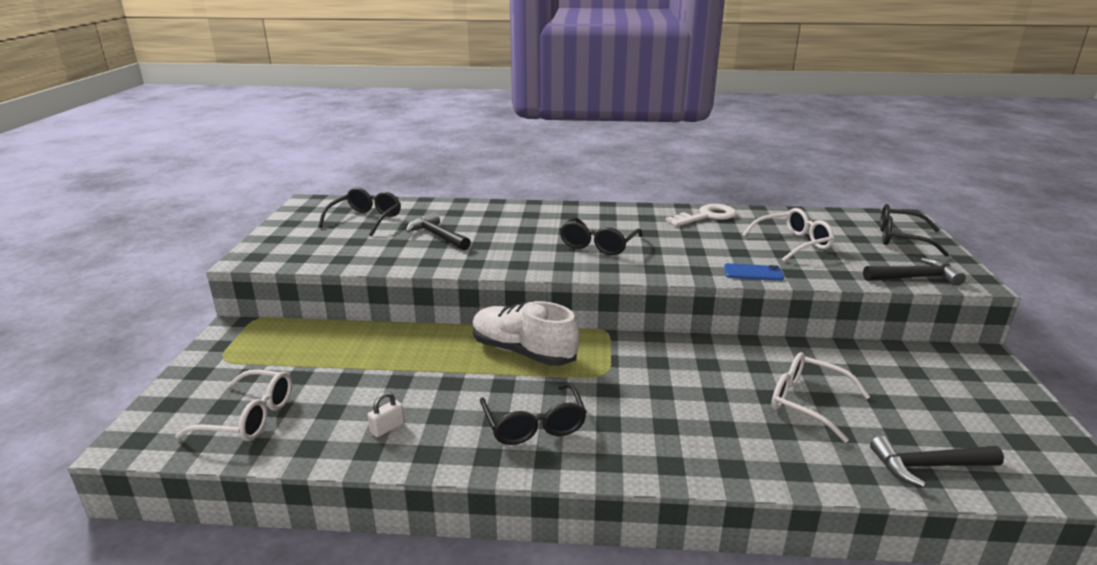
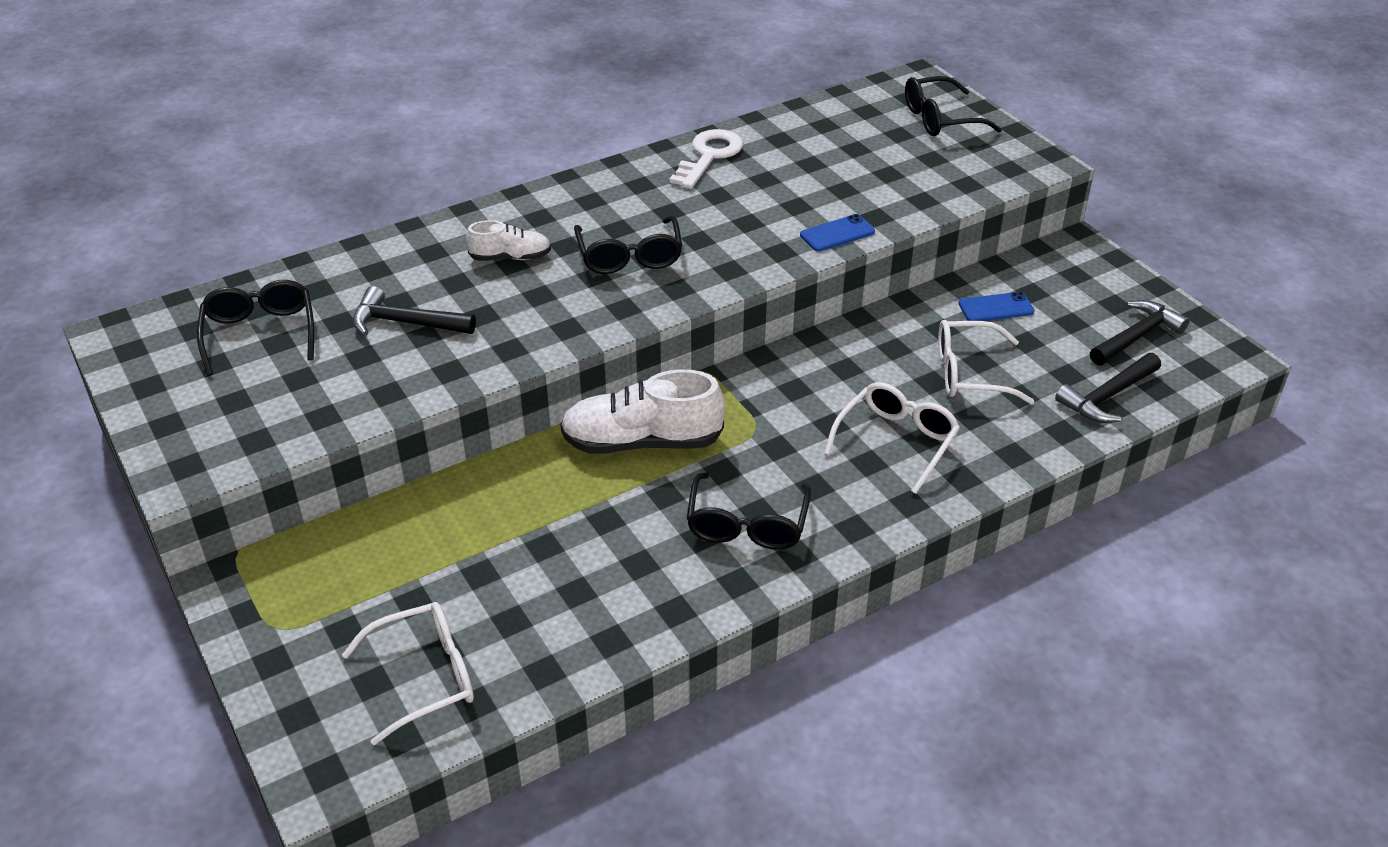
camera: 35 degrees left, 15 degrees up
white padlock [368,392,404,437] -> none
black glasses [480,383,587,445] -> black glasses turned 60 degrees clockwise [687,473,811,550]
white glasses [742,208,835,262] -> white glasses moved to [824,382,960,494]
black hammer [863,258,966,286] -> black hammer moved to [1090,300,1190,366]
none -> white shoe [466,220,551,261]
none -> blue phone [958,292,1035,321]

